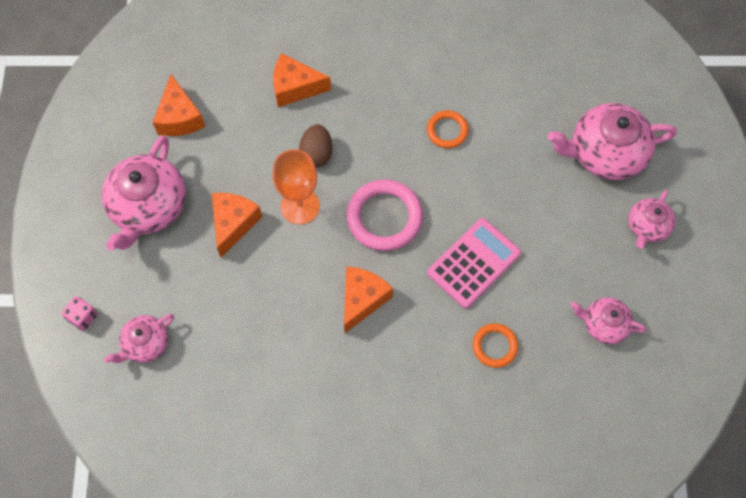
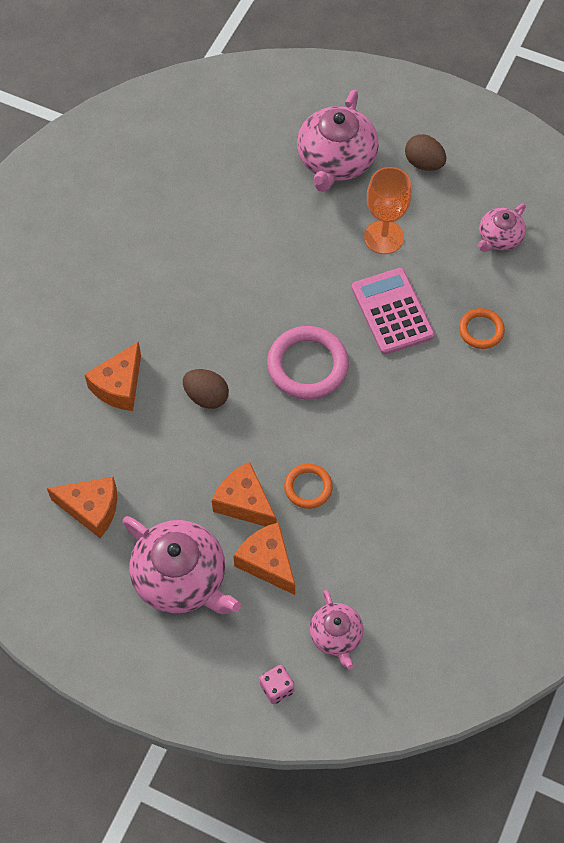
camera: 65 degrees left, 5 degrees down
orange goblet [272,149,320,225] -> orange goblet moved to [364,167,411,254]
orange cheese [344,267,393,333] -> orange cheese moved to [233,522,295,595]
orange ring [427,110,469,148] -> orange ring moved to [284,464,333,509]
pink teapot [629,190,676,249] -> brown egg [405,134,446,171]

